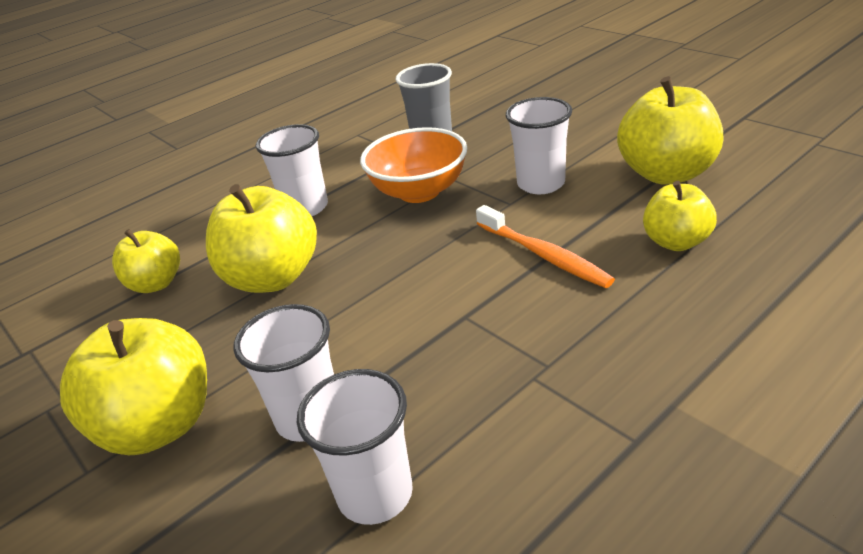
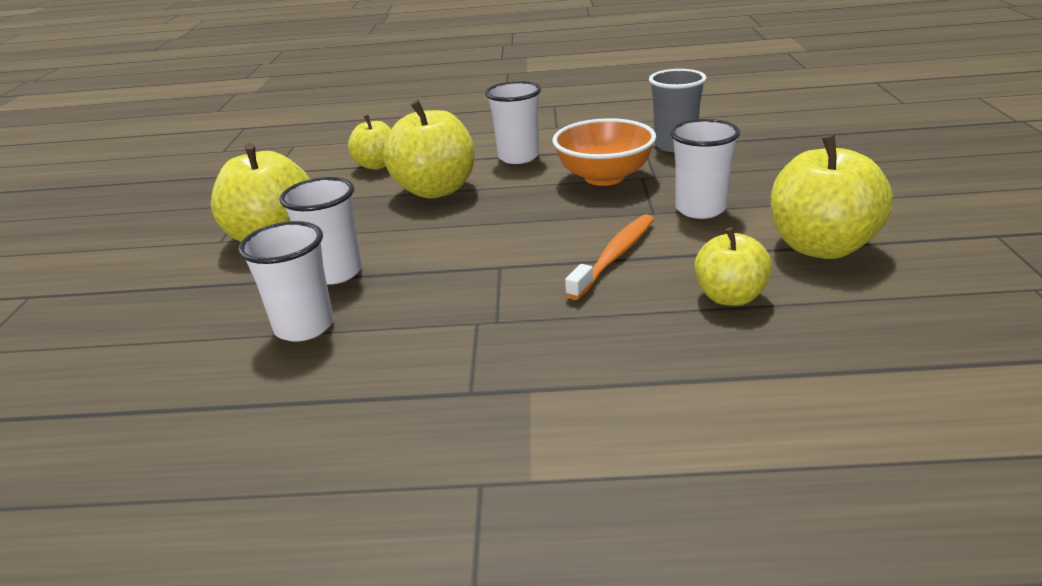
camera: 40 degrees right, 5 degrees down
orange toothbrush [476,205,615,288] -> orange toothbrush turned 150 degrees counterclockwise [565,214,654,300]

